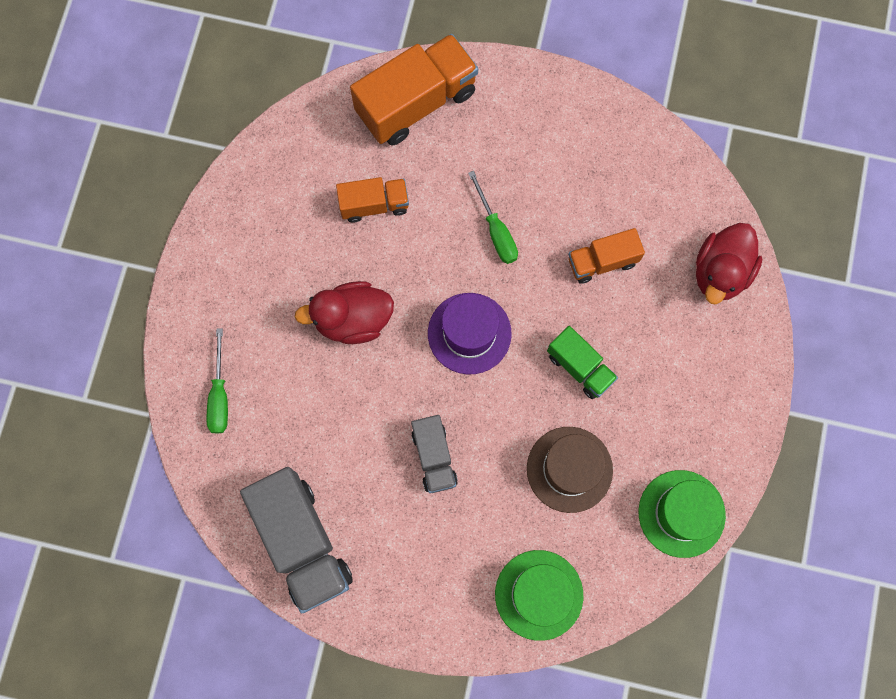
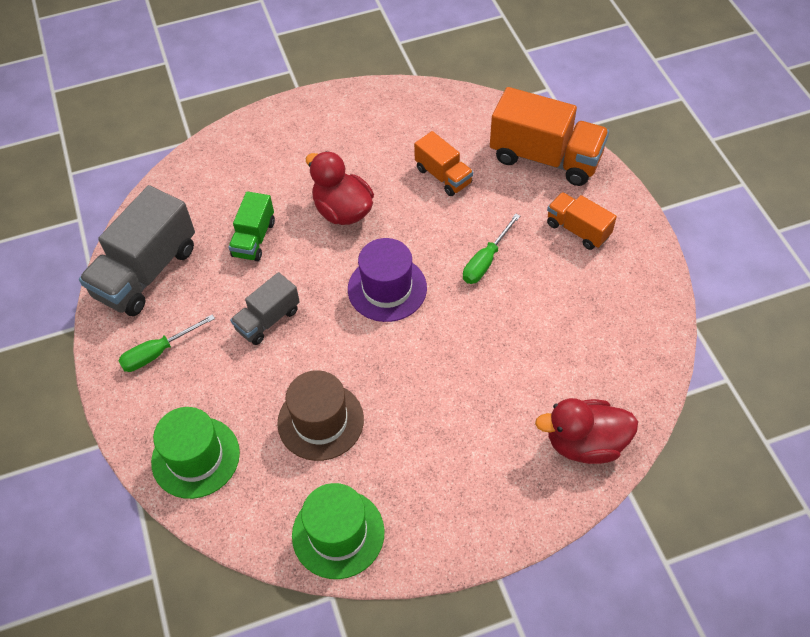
camera: 60 degrees right, 20 degrees down
green screwdriver [207,328,228,433] -> green screwdriver moved to [118,315,215,372]
green truck [547,326,618,399] -> green truck moved to [228,191,275,261]
orange truck [568,228,645,284] -> orange truck moved to [547,192,617,250]

